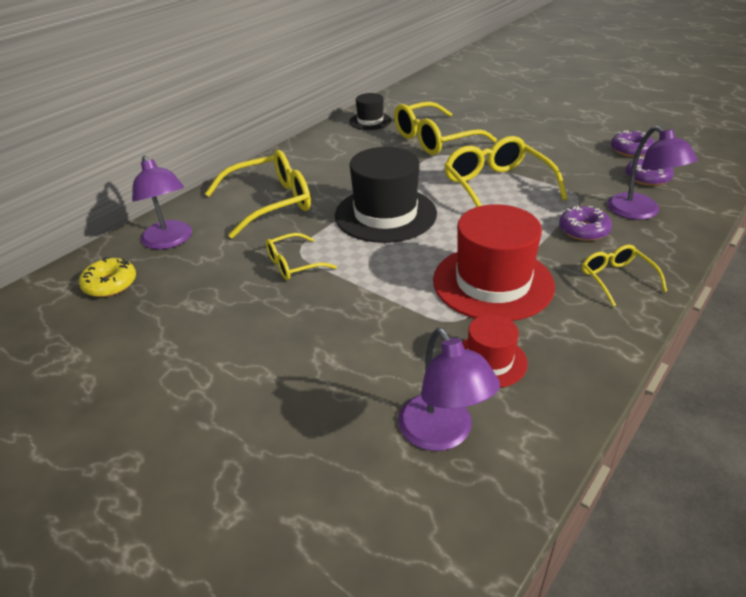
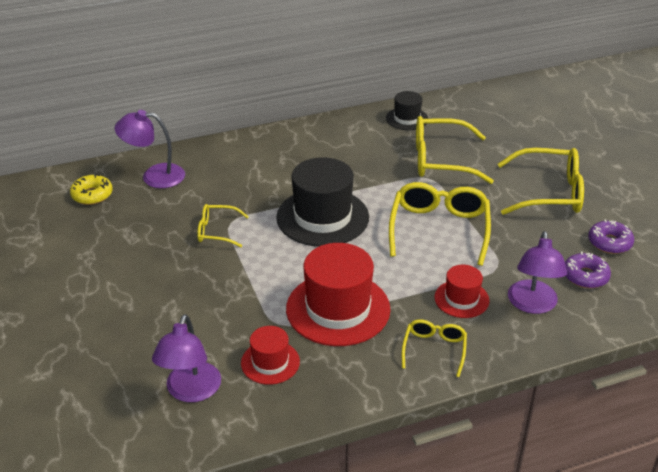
camera: 30 degrees right, 0 degrees up
purple lamp [132,156,192,249] -> purple lamp turned 90 degrees clockwise [114,110,185,188]
yellow glasses [205,150,311,239] -> yellow glasses moved to [498,148,584,215]
purple donut [559,206,612,241] -> red hat [434,265,489,318]

